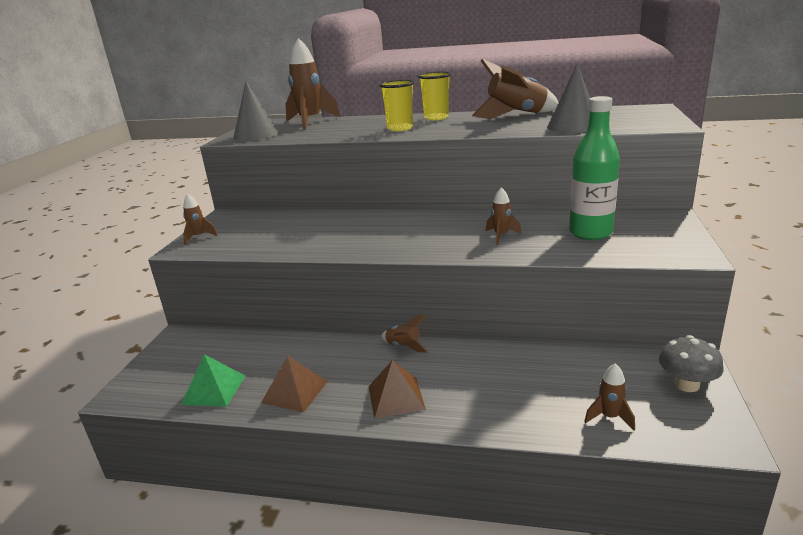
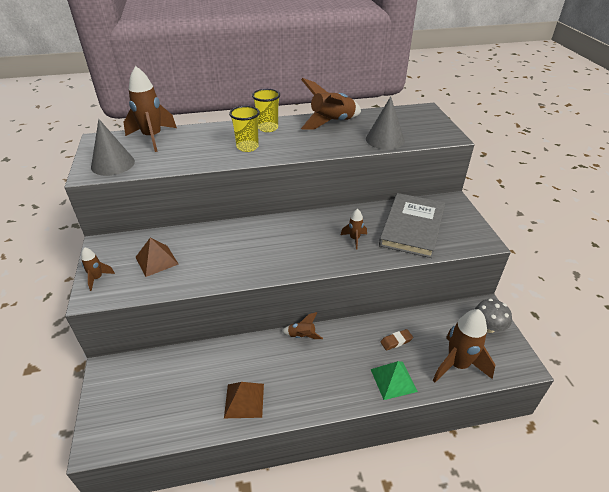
camera: 25 degrees left, 15 degrees up
green pyramid [181,354,245,407] -> green pyramid moved to [371,361,418,400]
brown pyramid [369,360,426,419] -> brown pyramid moved to [135,238,179,277]
green bottle [569,96,620,240] -> grey book [379,193,445,258]
brown rocket [584,363,635,431] -> brown rocket [432,309,495,383], size x2.02
none -> brown eraser [380,329,413,351]

